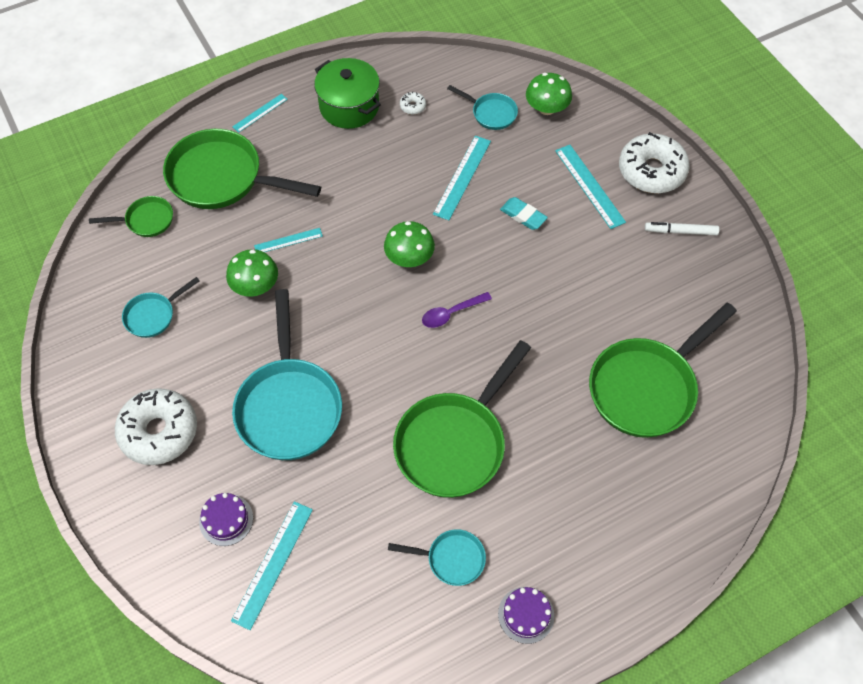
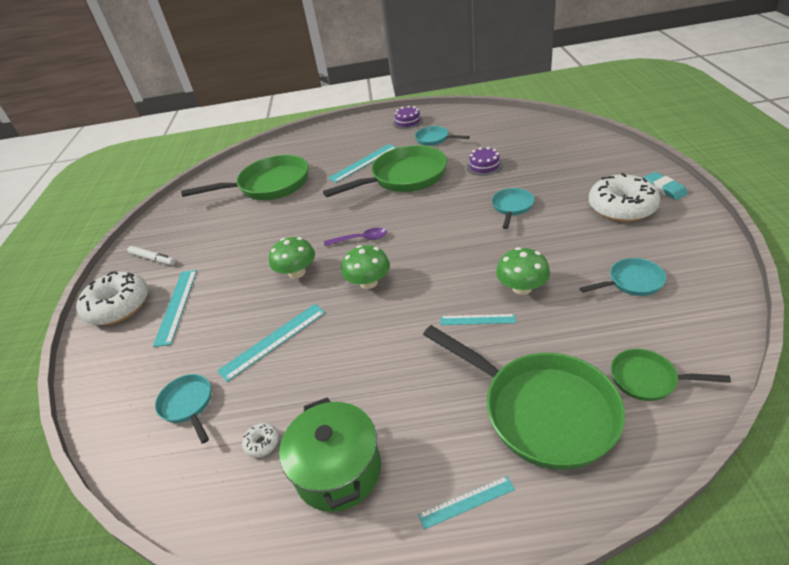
camera: 150 degrees left, 20 degrees down
purple cake [199,493,253,546] -> purple cake moved to [467,147,503,176]
turquoise ruler [231,501,313,630] -> turquoise ruler moved to [328,144,397,183]
turquoise pan [232,289,342,460] -> turquoise pan [492,188,534,229], size x0.49
turquoise eraser [500,197,548,230] -> turquoise eraser moved to [644,172,688,200]
green mushroom [526,73,572,115] -> green mushroom moved to [269,237,315,279]

